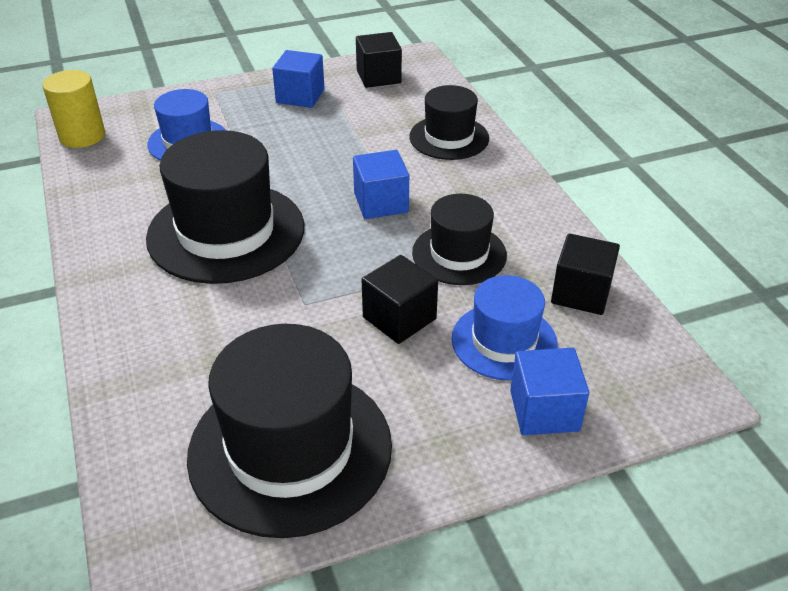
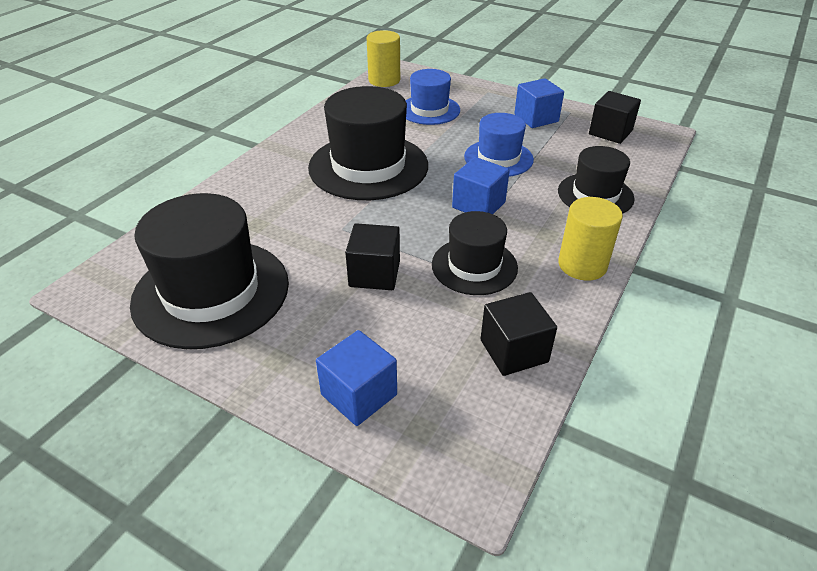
camera: 50 degrees right, 0 degrees up
blue hat [452,275,558,381] -> blue hat moved to [464,113,534,177]
none -> yellow cylinder [558,197,623,281]

